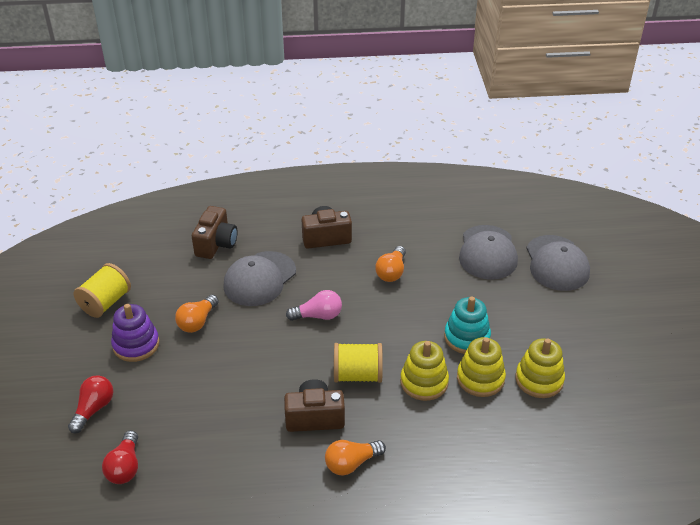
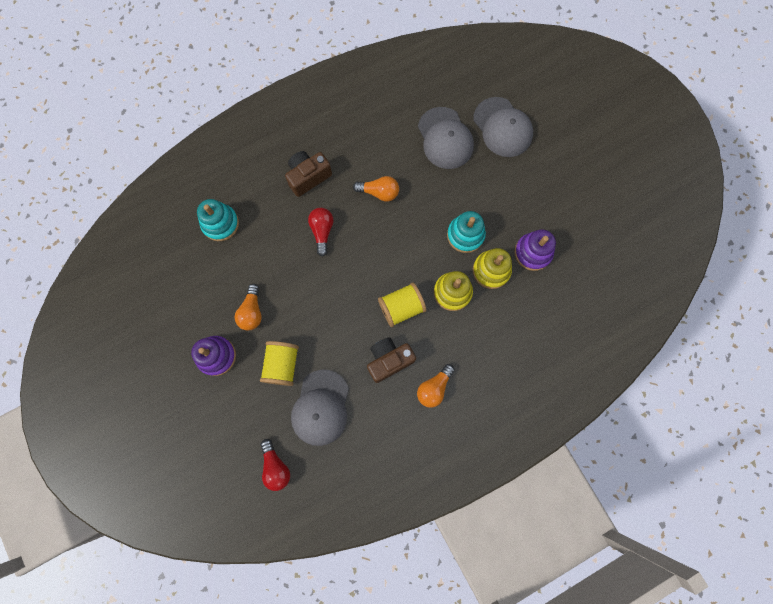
camera: 25 degrees left, 35 degrees up
red light bulb [68,375,113,433] -> red light bulb moved to [308,208,334,257]
yellow spool [74,263,131,318] -> yellow spool moved to [260,341,299,386]
brown camera [192,206,237,259] -> turquoise stacking toy [197,199,239,241]
grey cap [223,251,296,306] -> grey cap moved to [291,370,349,446]
pink light bulb [286,290,342,321] -> none
orange light bulb [375,246,406,282] -> orange light bulb turned 75 degrees counterclockwise [353,176,399,202]
yellow stacking toy [516,338,565,398] -> purple stacking toy [514,229,556,271]

